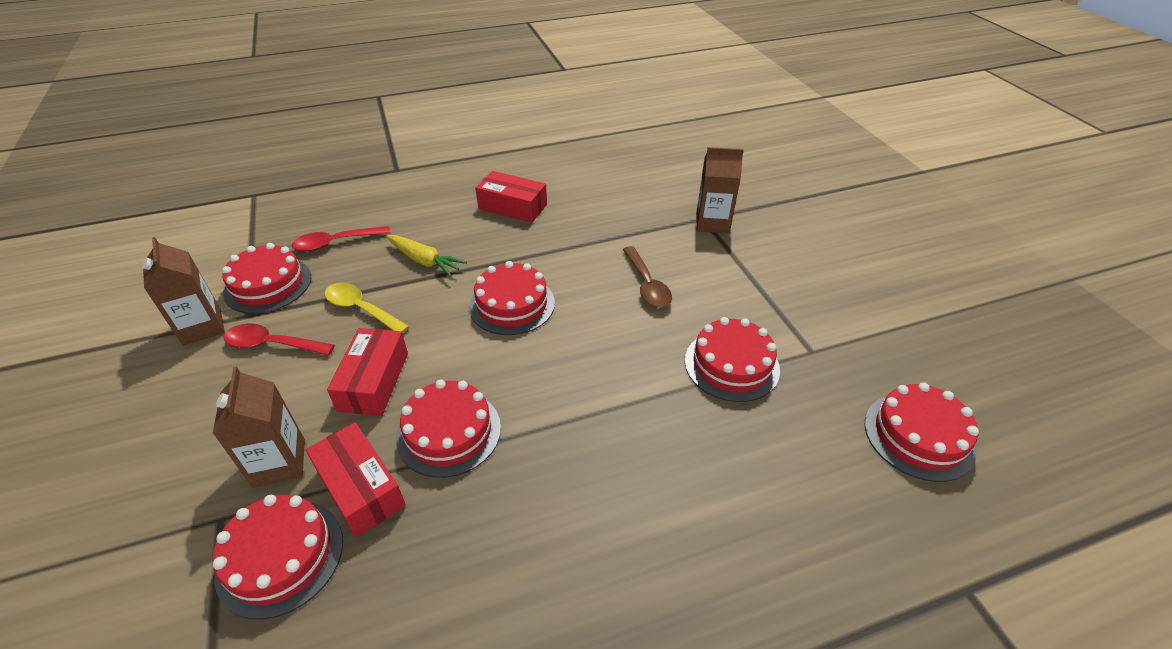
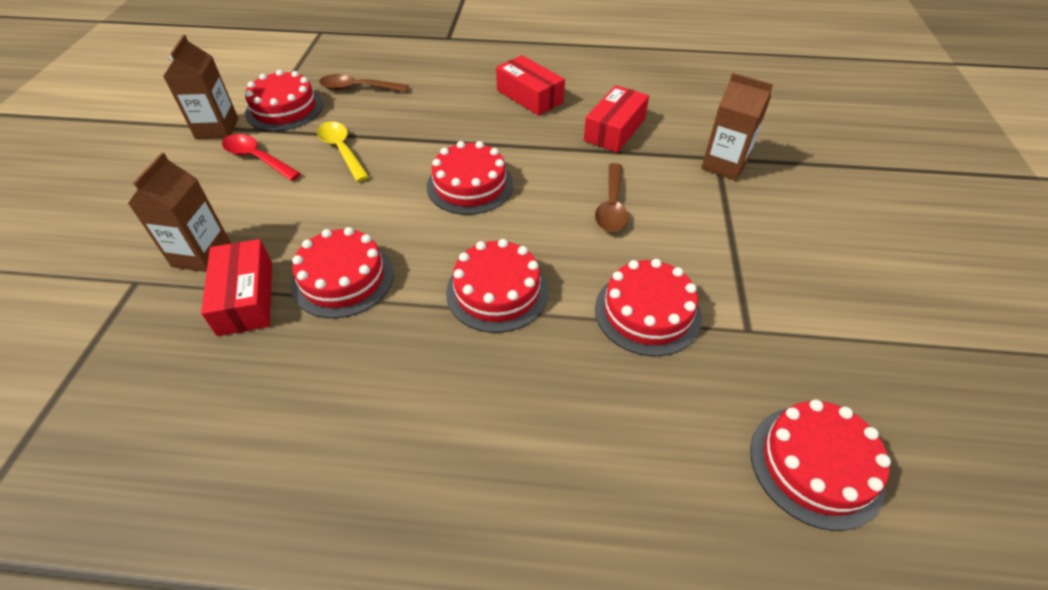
camera: 25 degrees right, 5 degrees up
red cake [213,495,343,619] -> red cake moved to [446,239,549,333]
red spoon [292,226,391,251] -> brown spoon [319,74,409,92]
red box [327,328,408,416] -> red box moved to [584,85,649,153]
yellow carrot [386,235,467,277] -> none

